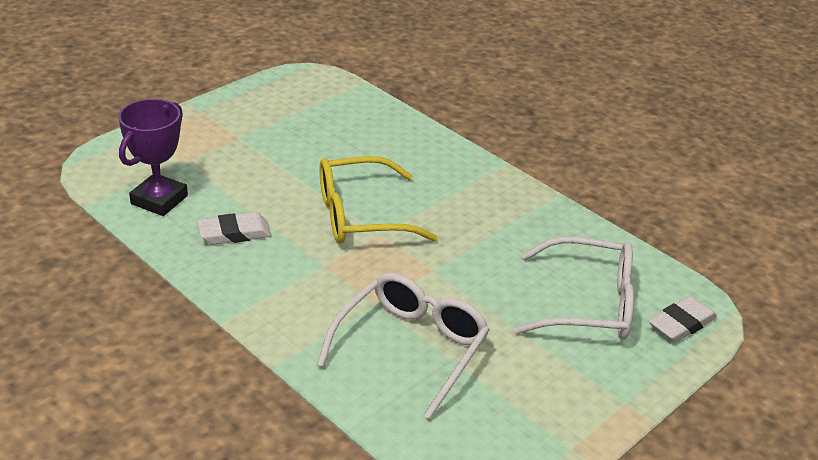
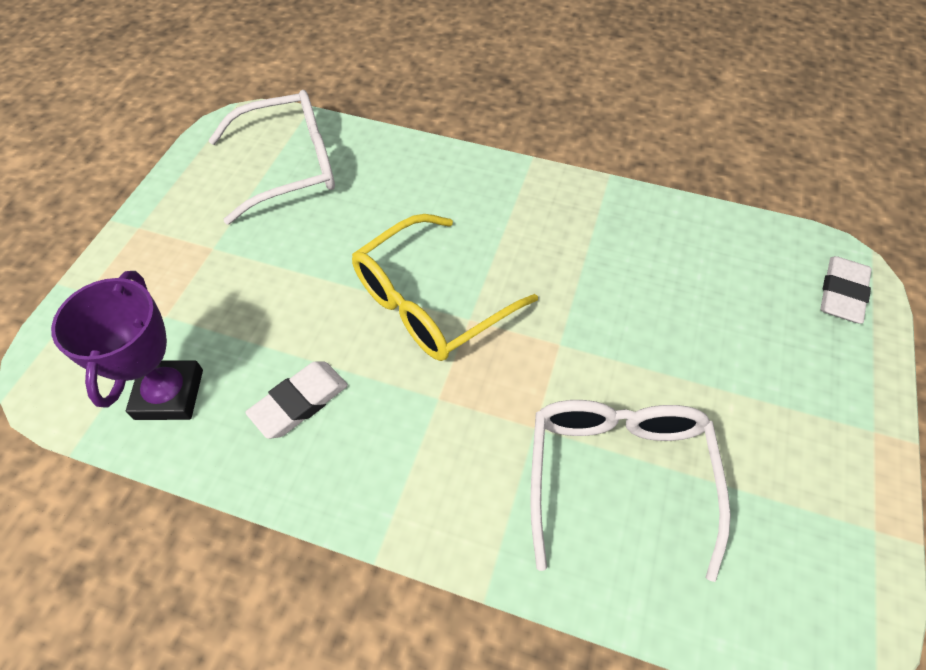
camera: 25 degrees left, 20 degrees up
white glasses [514,236,634,339] -> white glasses moved to [208,90,335,225]

